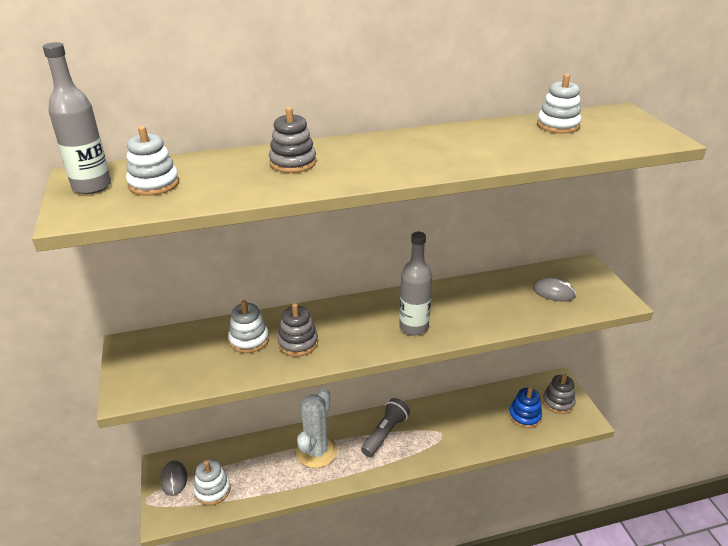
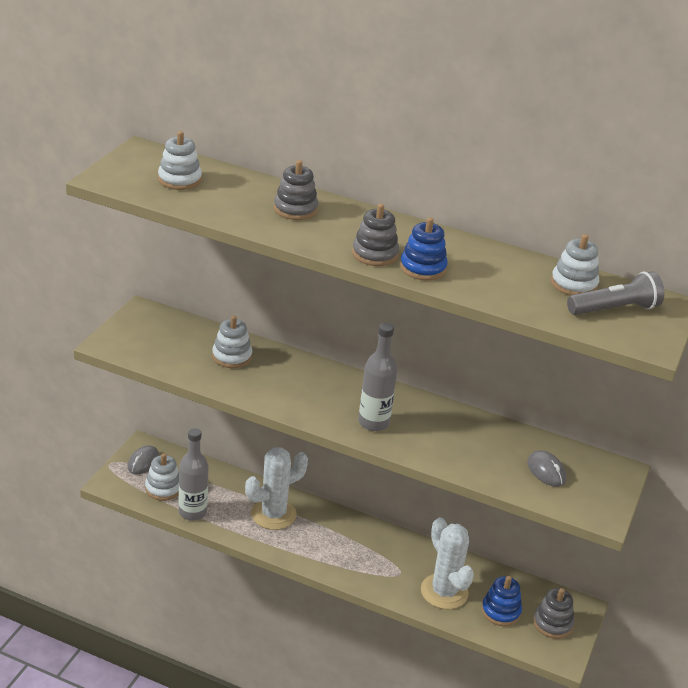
camera: 35 degrees right, 0 degrees up
grey bottle [43,42,111,194] -> grey bottle moved to [179,428,209,521]
grey stacking toy [277,303,318,356] -> grey stacking toy moved to [352,204,399,266]
grey flashlight [361,398,410,457] -> grey flashlight moved to [567,271,665,315]
none -> blue stacking toy [400,217,448,280]
none -> white cactus [421,517,474,609]

